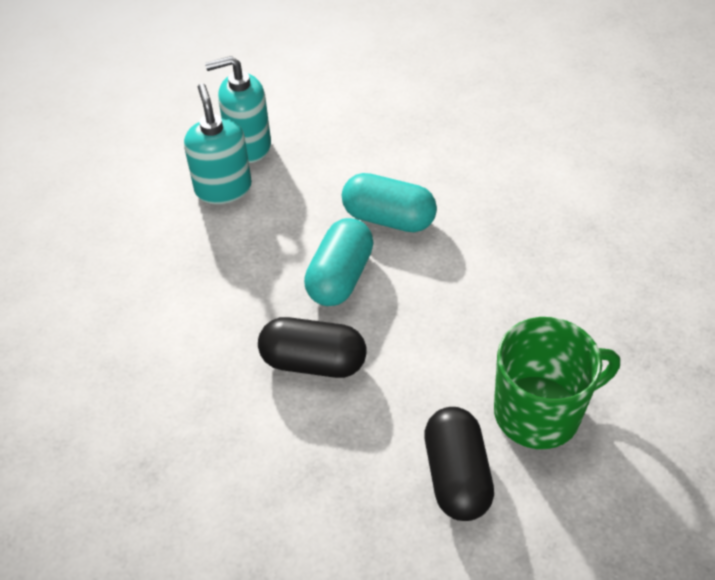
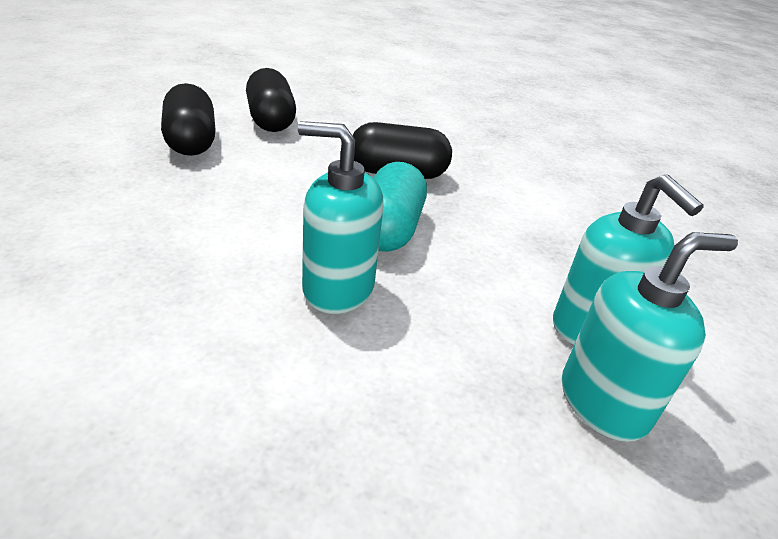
camera: 165 degrees right, 15 degrees down
turquoise capsule [342,173,437,232] -> turquoise soap dispenser [298,121,384,314]
green mug [494,317,620,449] -> black capsule [161,83,216,156]

